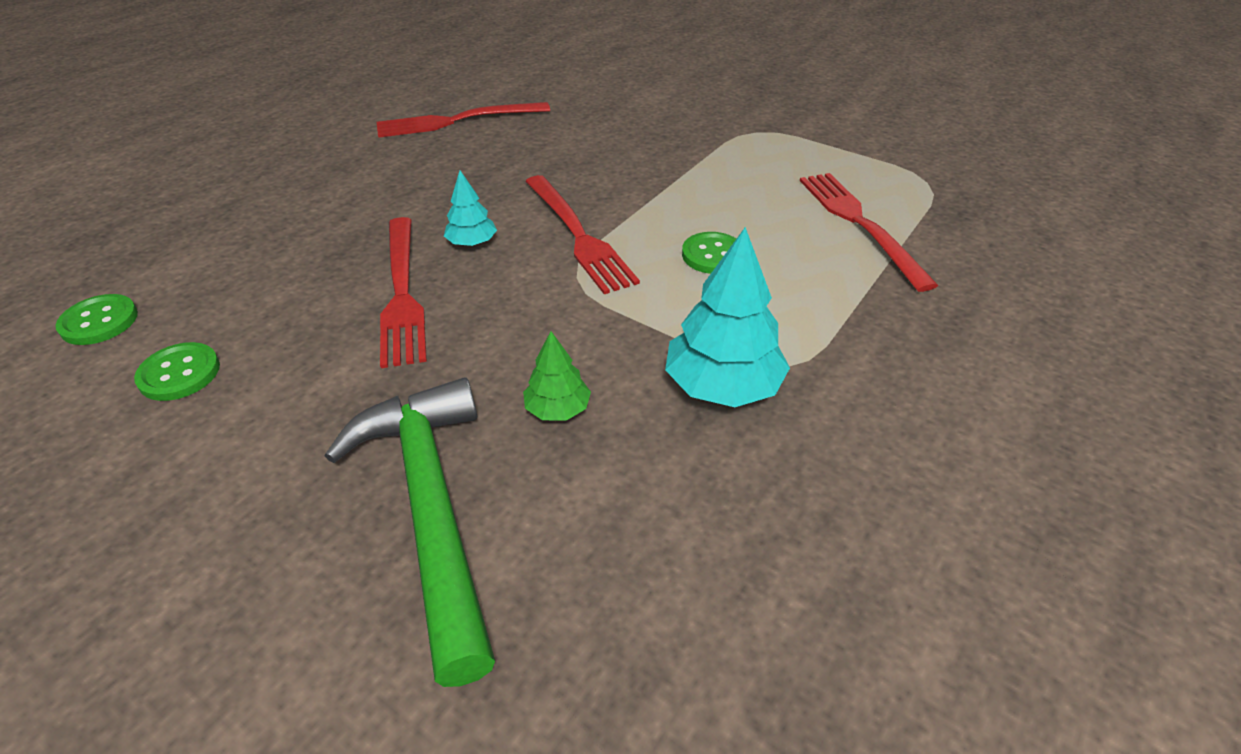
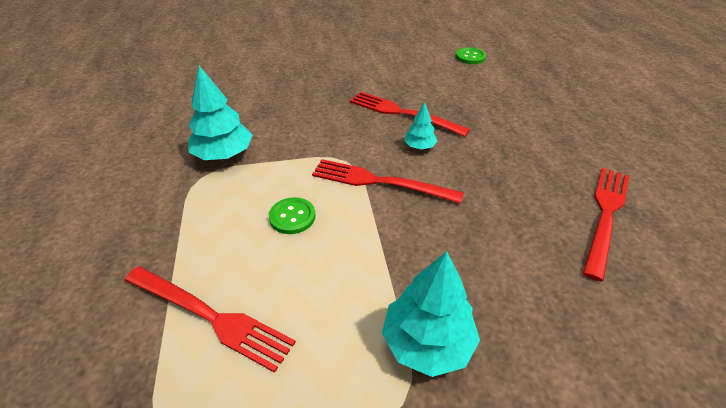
camera: 135 degrees right, 0 degrees up
green button [134,342,220,401] -> none
green hammer [325,377,495,687] -> none
green tree [523,331,591,420] -> none
none -> turquoise tree [382,251,480,377]

